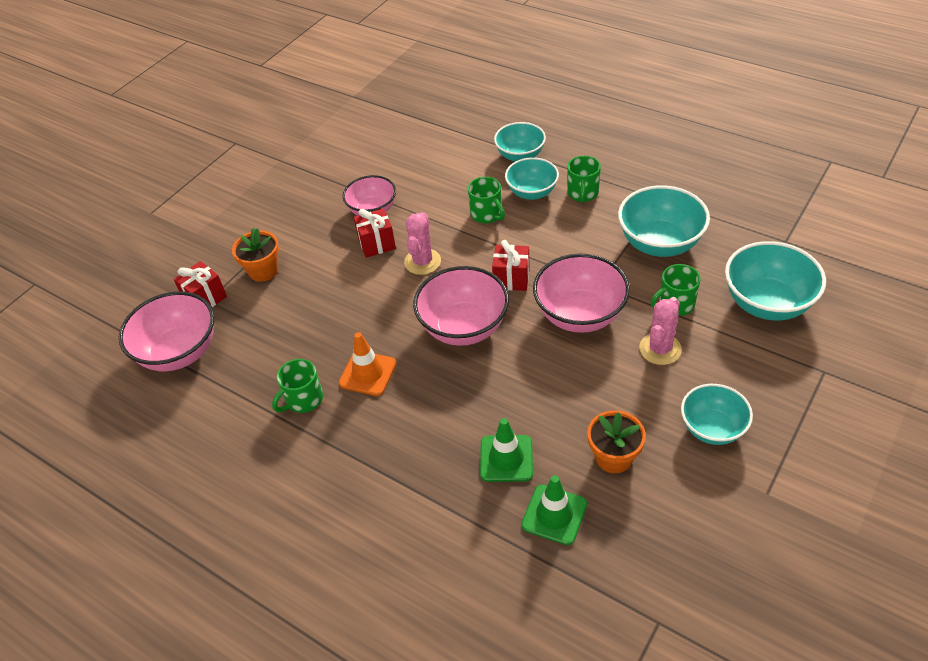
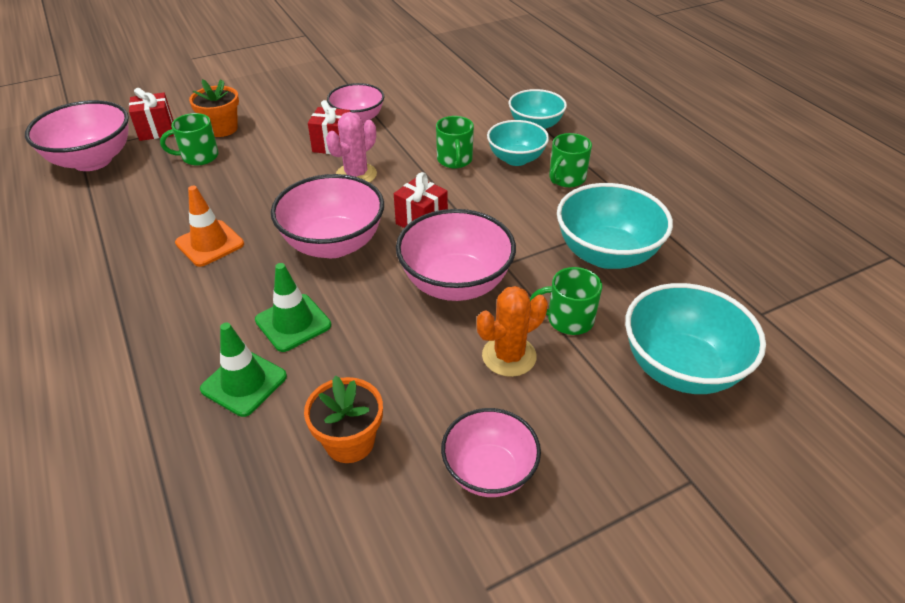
camera: 25 degrees right, 5 degrees down
green mug [272,359,323,413] -> green mug moved to [160,113,219,165]
green traffic cone [522,475,587,545] -> green traffic cone moved to [255,263,331,352]
pink cactus [639,297,682,365] -> orange cactus [477,286,548,377]
turquoise bowl [681,384,753,445] -> pink bowl [441,408,541,497]

